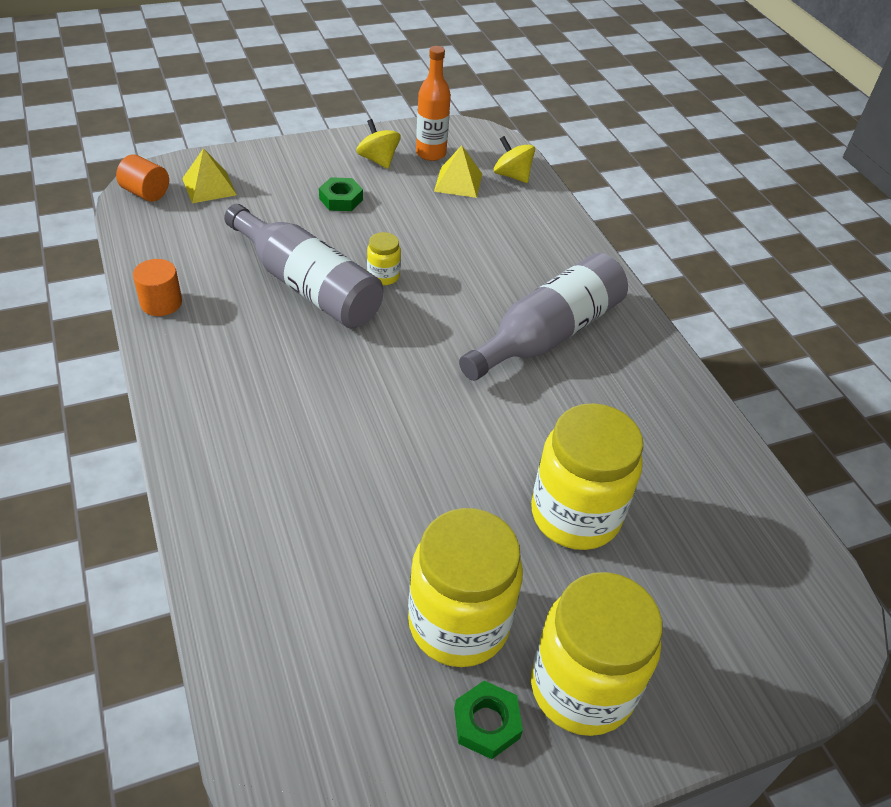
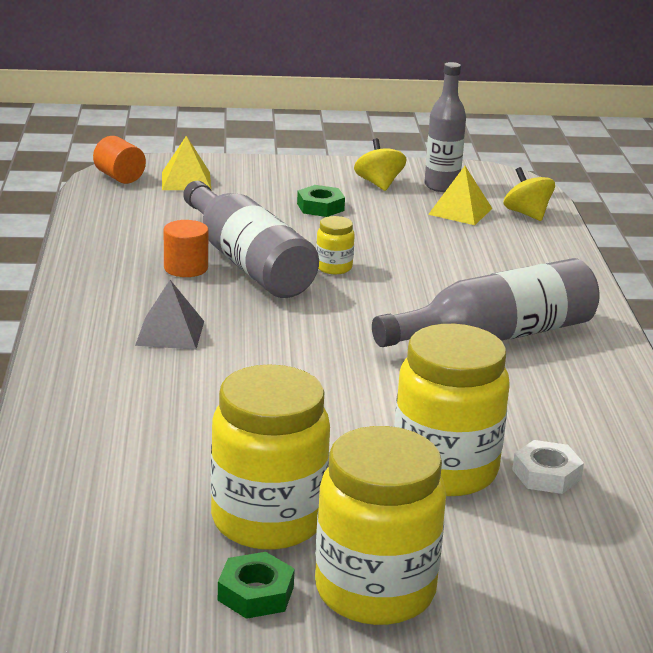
camera: 20 degrees right, 20 degrees down
orange cylinder [133,259,182,316] -> orange cylinder moved to [164,220,208,277]
orange bottle [416,46,451,161] -> grey bottle [424,62,466,192]
none -> grey pyramid [135,280,204,350]
none -> white nut [512,440,584,494]

